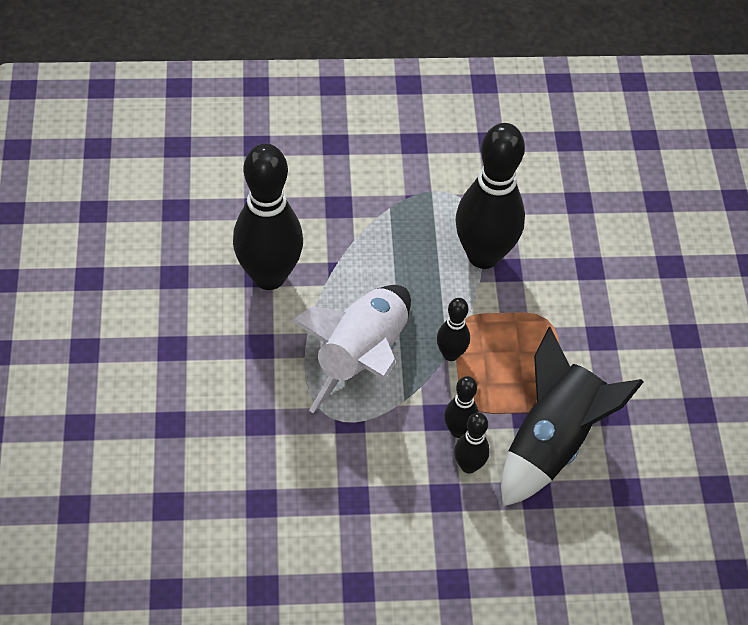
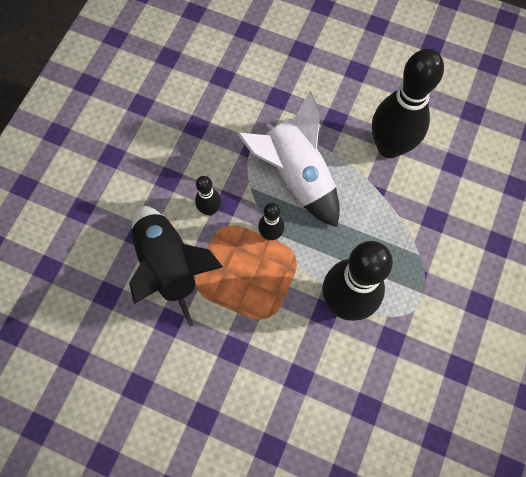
camera: 120 degrees right, 15 degrees up
black bowling pin [454,412,490,474] -> none

